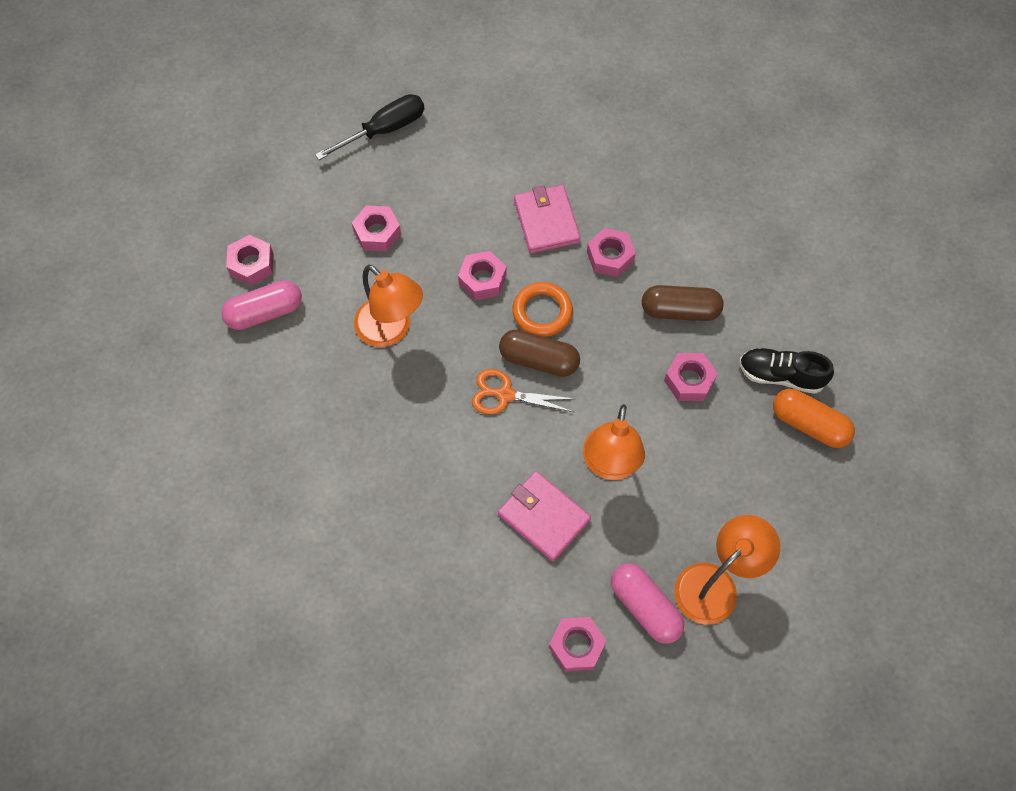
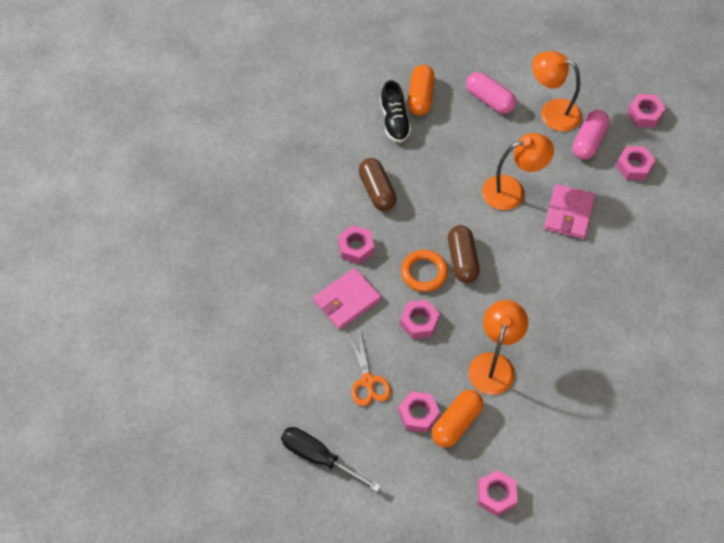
camera: 115 degrees left, 5 degrees down
pink capsule [221,280,302,330] -> pink capsule moved to [466,72,516,114]
orange scissors [472,369,575,414] -> orange scissors moved to [348,333,391,406]
pink nut [664,353,718,401] -> pink nut moved to [627,94,666,128]
none -> orange capsule [432,390,483,448]

